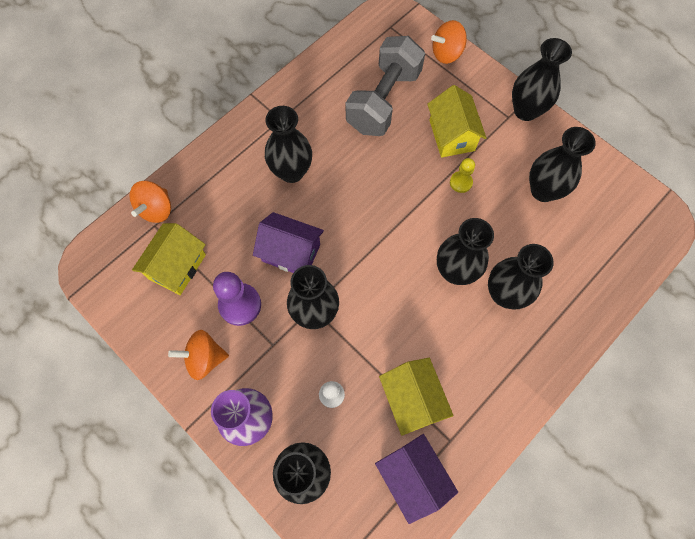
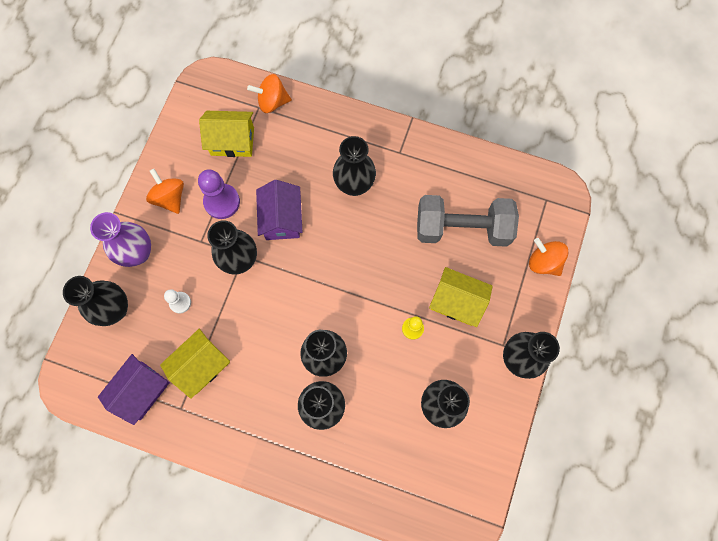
camera: 65 degrees right, 5 degrees up
yellow house [427,85,487,158] -> yellow house turned 60 degrees clockwise [429,267,493,327]

